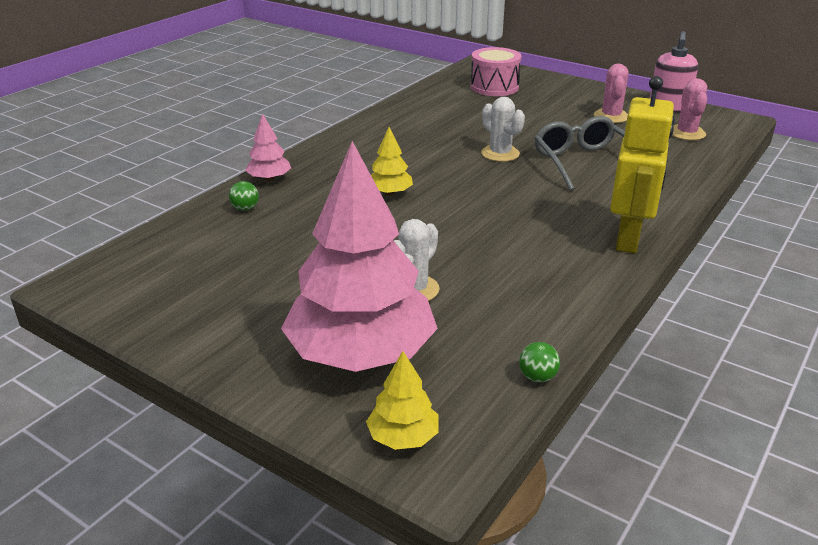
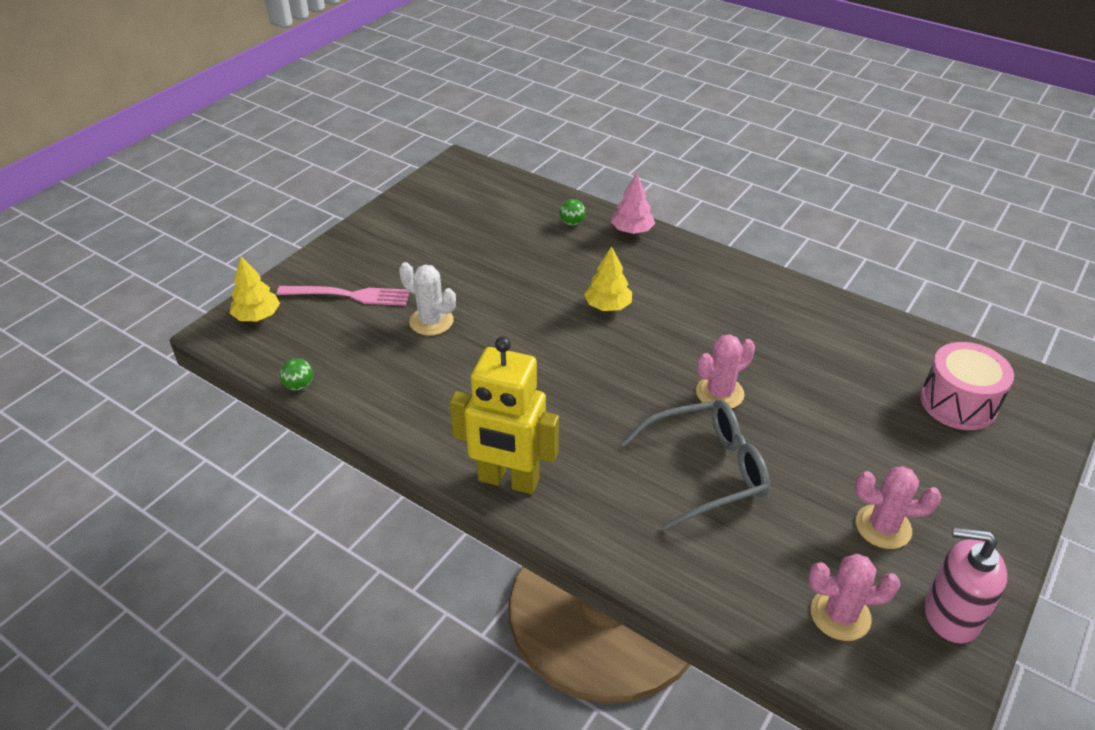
camera: 90 degrees right, 10 degrees up
pink tree [281,141,438,372] -> pink fork [276,286,410,306]
white cactus [481,97,525,162] -> pink cactus [696,334,755,408]

